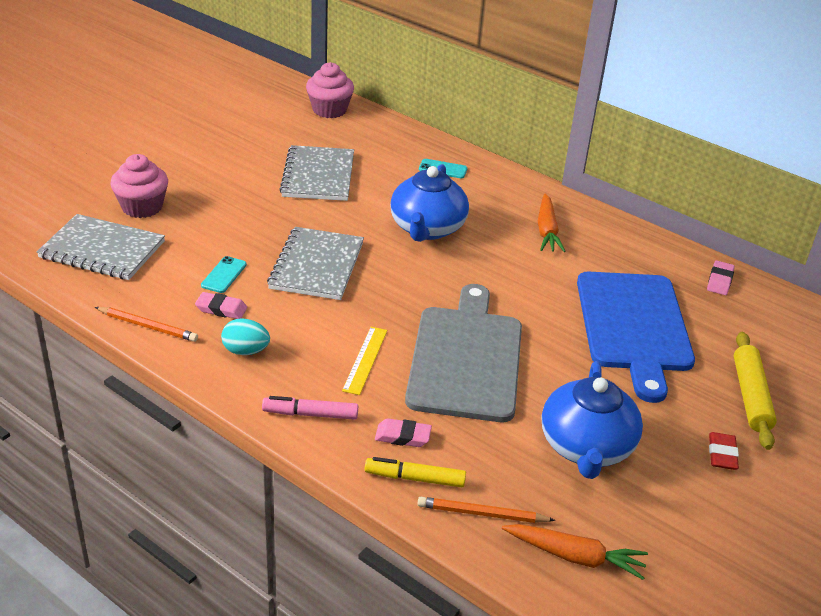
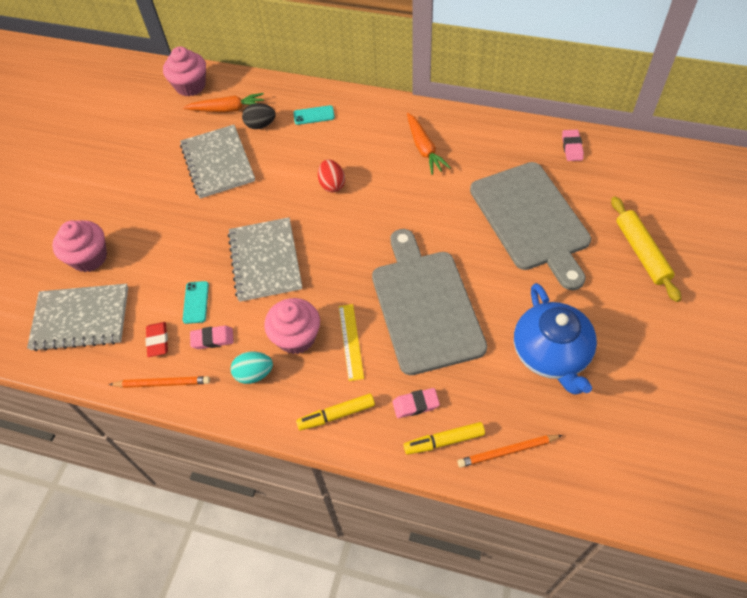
camera: 15 degrees left, 20 degrees up
pink marker [262,396,358,420] -> yellow marker [296,393,375,431]
blue teapot [390,164,469,242] -> red egg [318,160,345,192]
orange carrot [502,524,648,580] -> orange carrot moved to [183,93,264,112]
blue cutting board [577,272,695,403] -> grey cutting board [470,162,591,290]
red eraser [709,432,739,470] -> red eraser moved to [145,322,168,357]
none -> black egg [242,103,276,129]
none -> pink cupcake [264,298,320,354]

